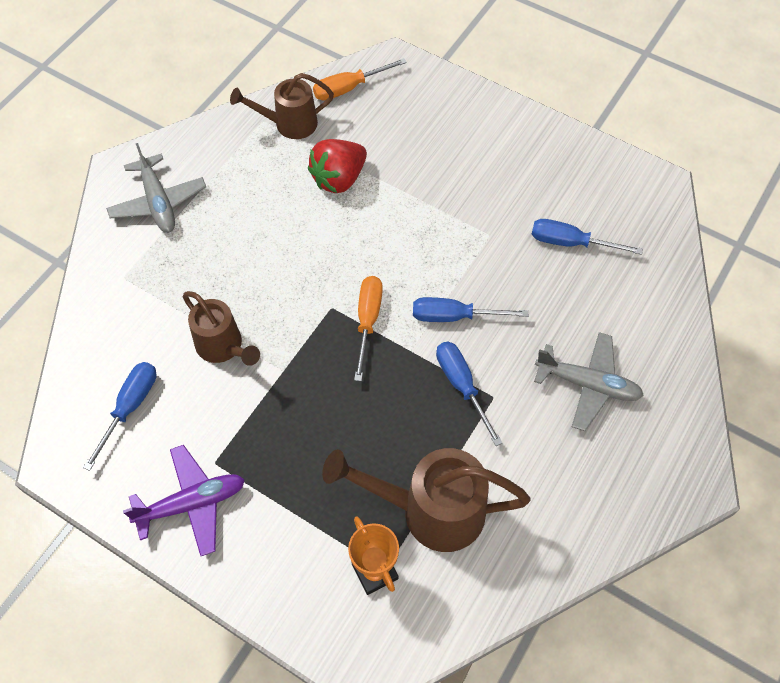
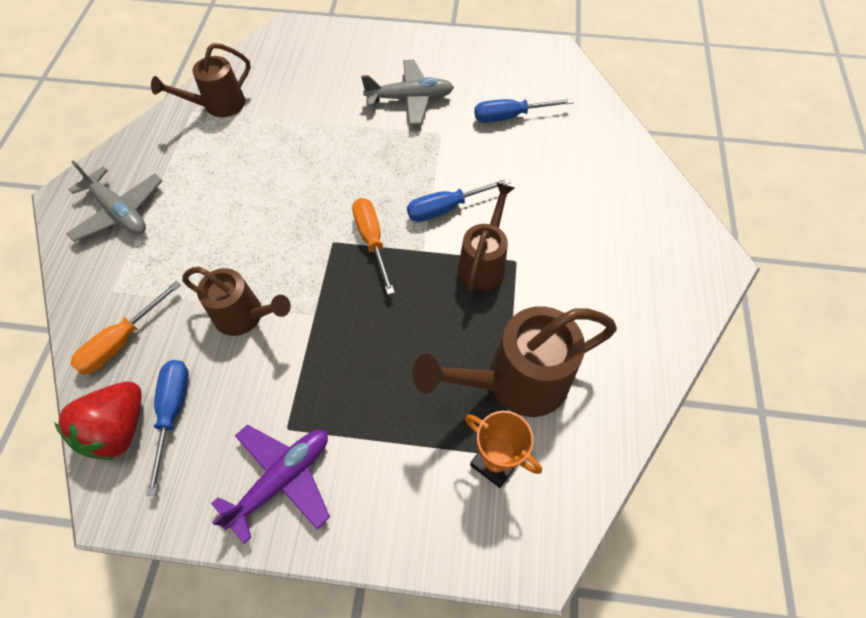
camera: 25 degrees left, 0 degrees up
red strawberry [308,139,367,193] -> red strawberry moved to [54,381,142,460]
orange screwdriver [313,58,407,101] -> orange screwdriver moved to [70,281,181,375]
blue screwdriver [436,342,502,446] -> brown watering can [458,183,514,291]
grey plane [534,332,644,431] -> grey plane moved to [361,60,454,125]

